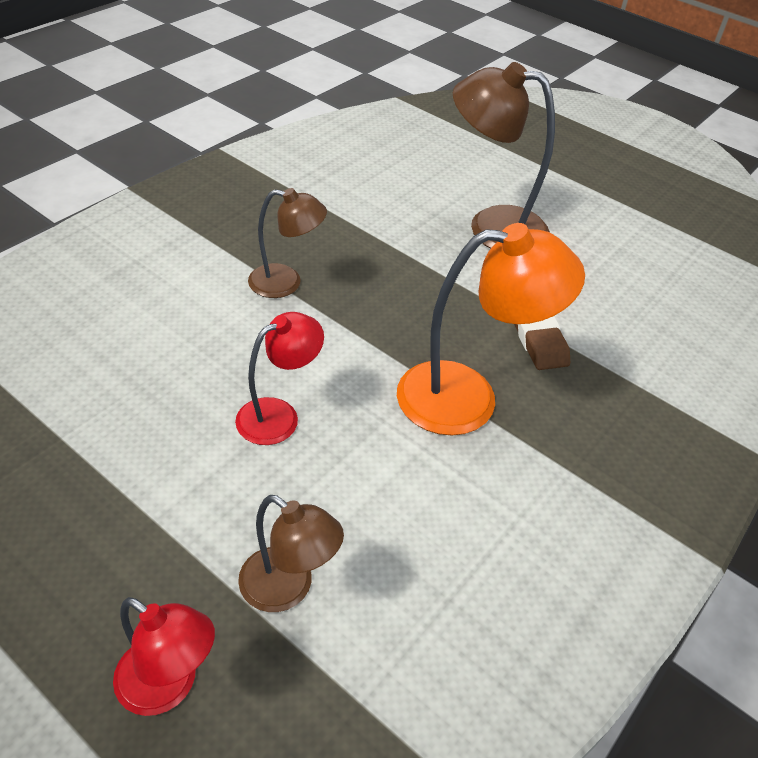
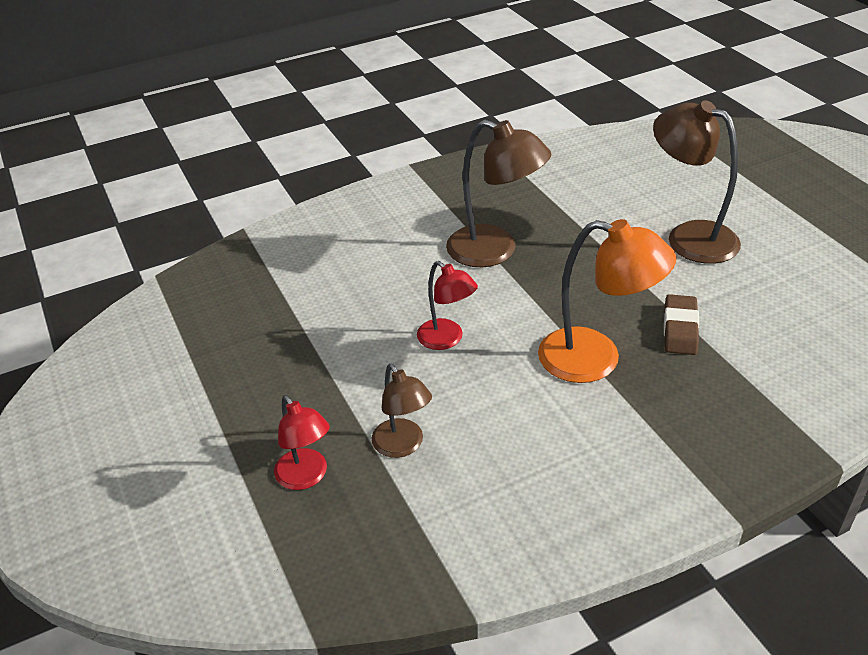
camera: 30 degrees right, 5 degrees down
red lamp [235,312,324,445] -> red lamp turned 60 degrees clockwise [417,261,478,350]
brown lamp [248,188,327,298] -> brown lamp [446,120,551,267], size x1.68

